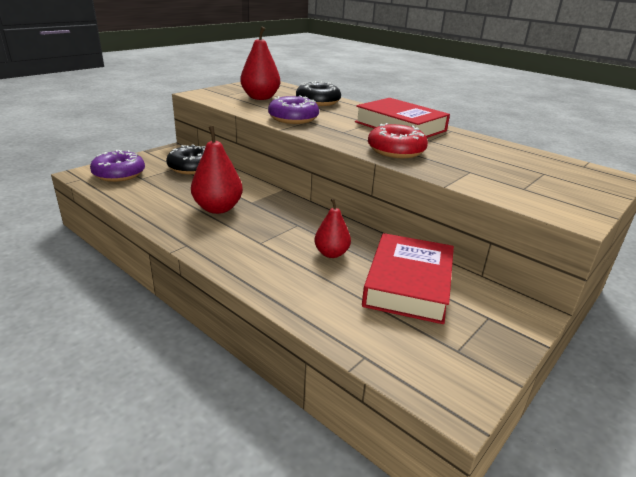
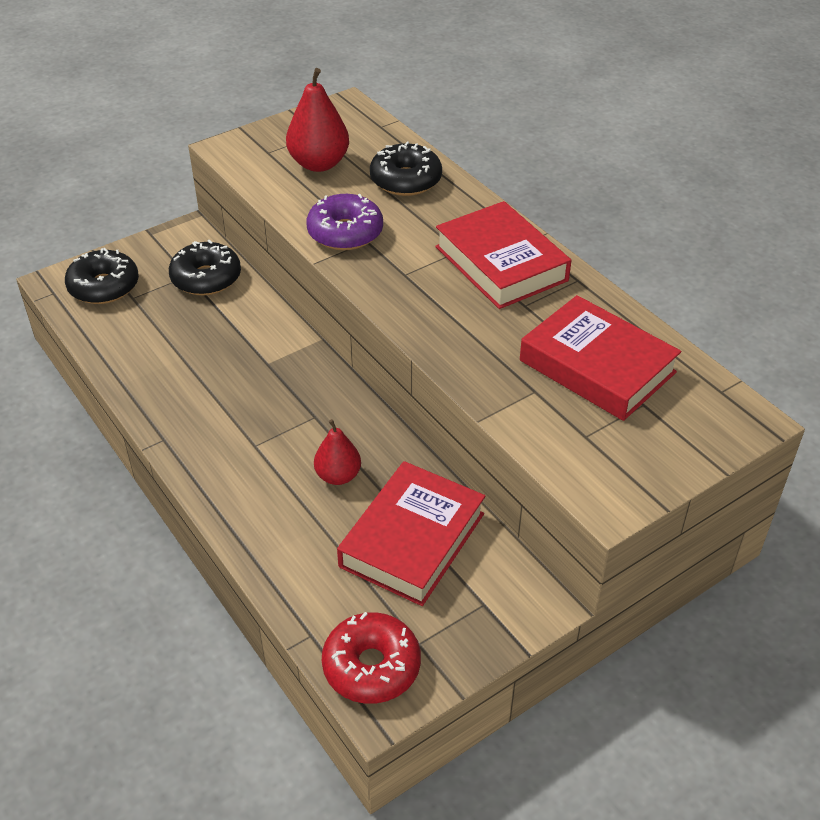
camera: 15 degrees right, 15 degrees up
purple donut [90,150,145,182] -> black donut [65,248,139,304]
red pear [191,126,243,214] -> none
red donut [368,123,428,158] -> red donut moved to [322,612,421,704]
none -> red book [520,295,681,421]

